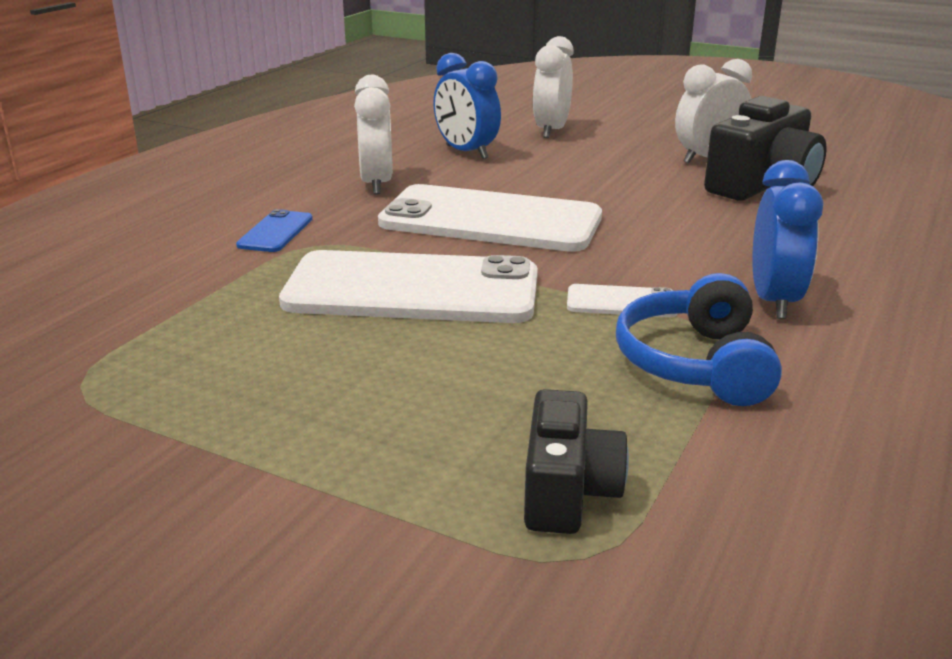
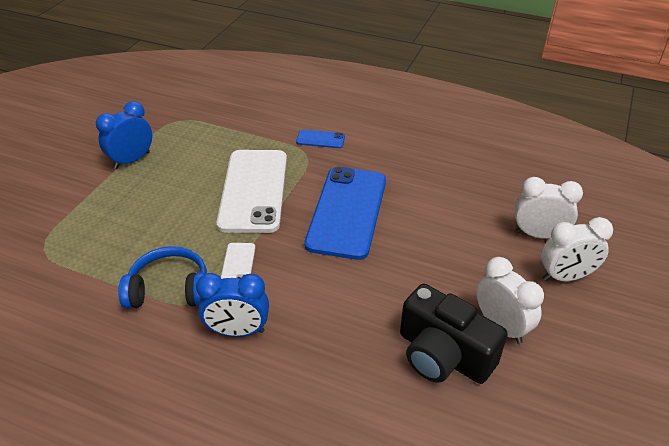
camera: 85 degrees right, 15 degrees up
white clock [354,75,393,195] -> white clock moved to [541,217,613,281]
white phone [378,184,602,252] -> blue phone [304,167,386,260]
blue clock [433,53,501,159] -> blue clock moved to [96,101,152,169]
black camera [524,389,629,534] -> none

